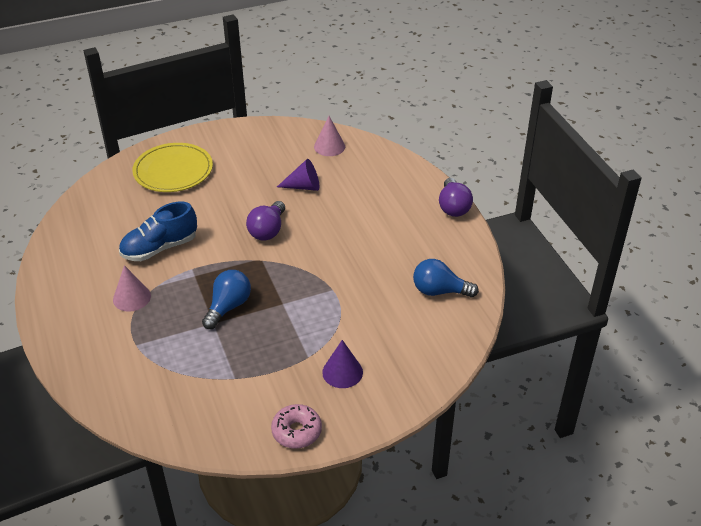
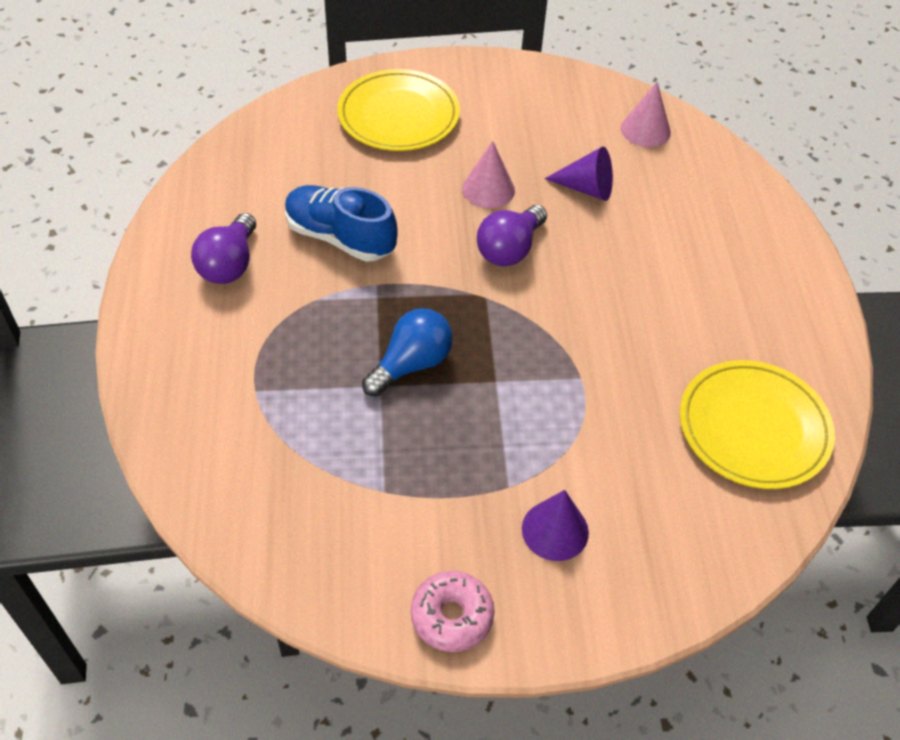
camera: 15 degrees right, 10 degrees up
pink cone [113,265,151,312] -> pink cone moved to [462,141,515,208]
blue shoe [119,202,197,261] -> blue shoe turned 45 degrees clockwise [285,185,398,262]
blue light bulb [413,259,479,297] -> yellow plate [680,360,835,489]
purple light bulb [439,178,473,217] -> purple light bulb moved to [191,213,256,284]

